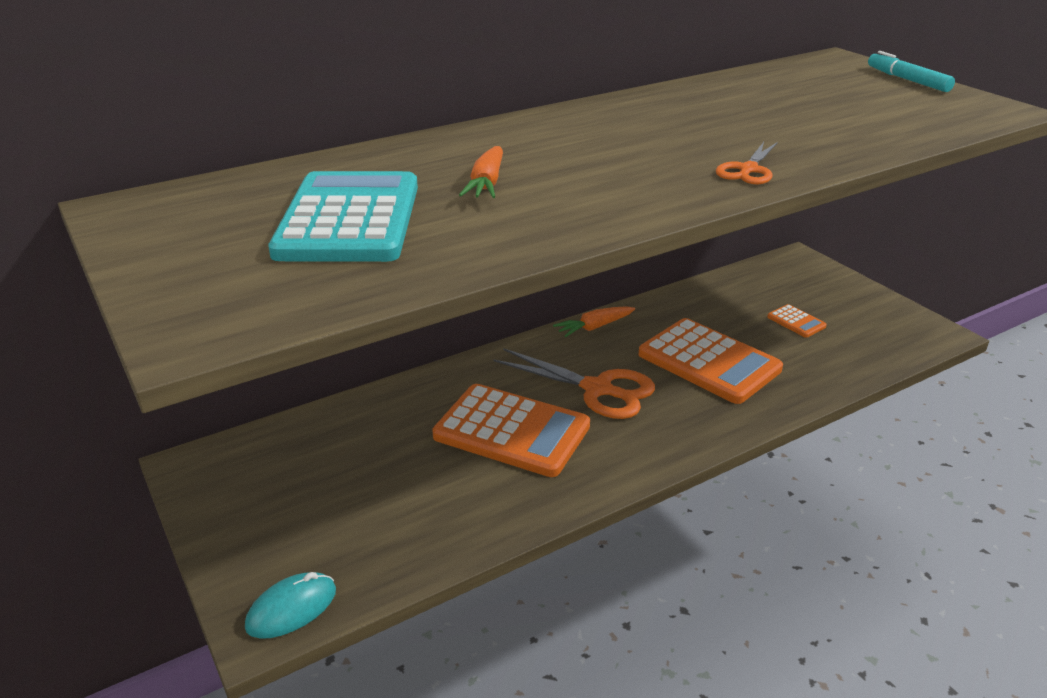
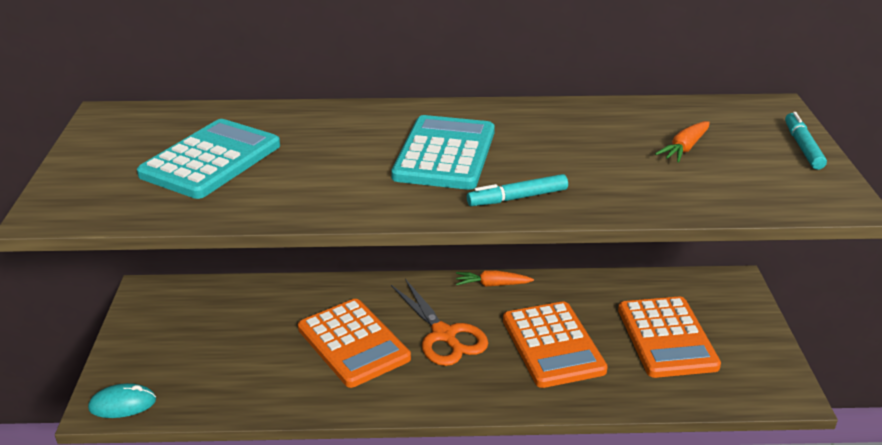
camera: 30 degrees right, 0 degrees up
orange carrot [459,146,503,198] -> orange carrot moved to [655,121,710,163]
orange scissors [716,142,777,184] -> turquoise marker [467,174,568,206]
orange calculator [767,304,827,338] -> orange calculator [618,297,721,378], size x2.30
none -> turquoise calculator [391,115,495,190]

